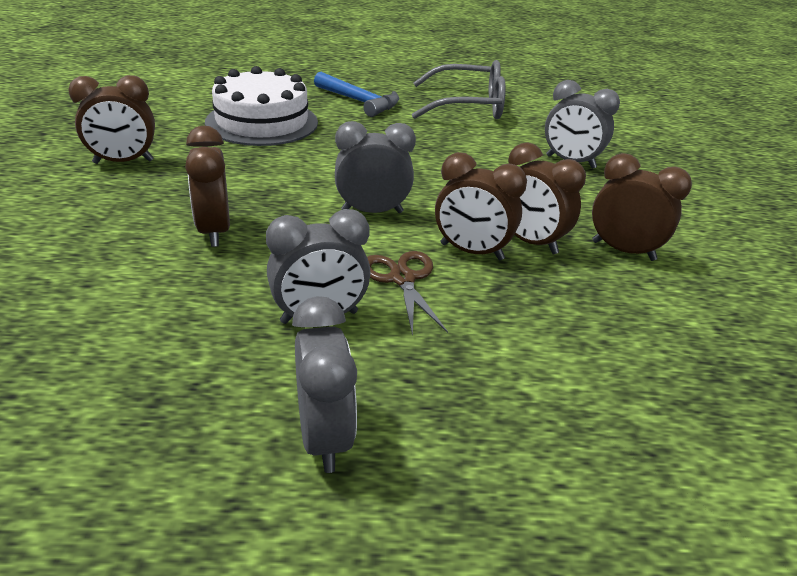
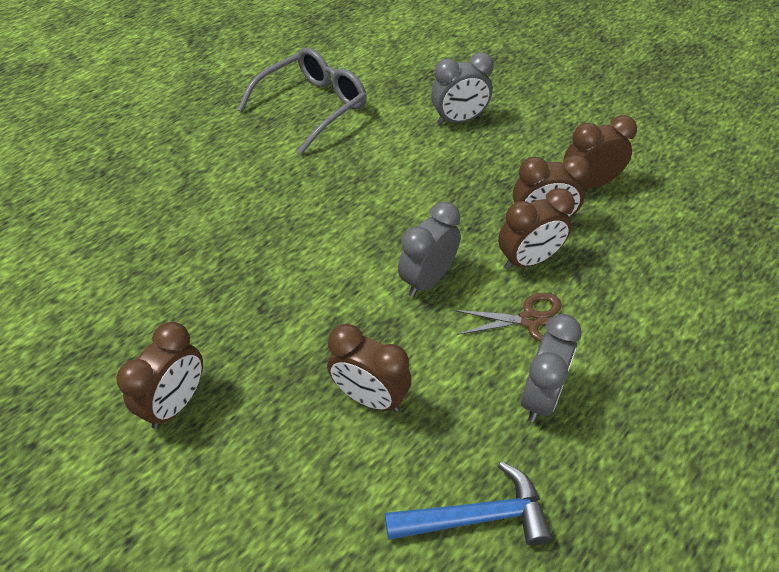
camera: 45 degrees left, 15 degrees up
white cake [205,66,318,146] -> none
grey clock [292,296,357,473] -> none
blue hammer [314,72,399,117] -> blue hammer moved to [385,462,552,545]
brown scissors [367,251,448,336] -> brown scissors turned 150 degrees clockwise [454,293,562,342]

